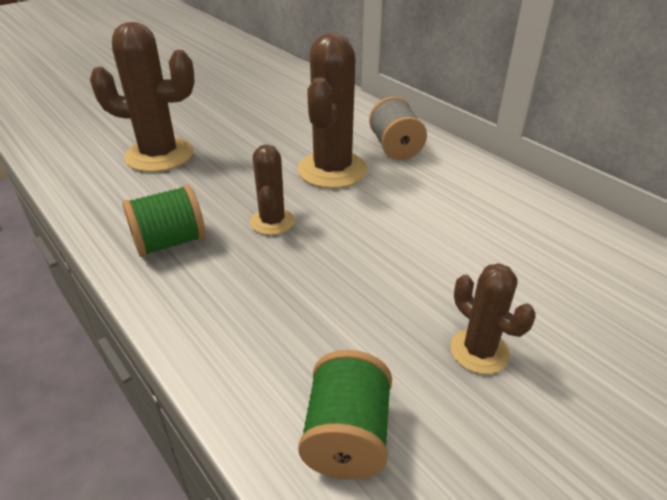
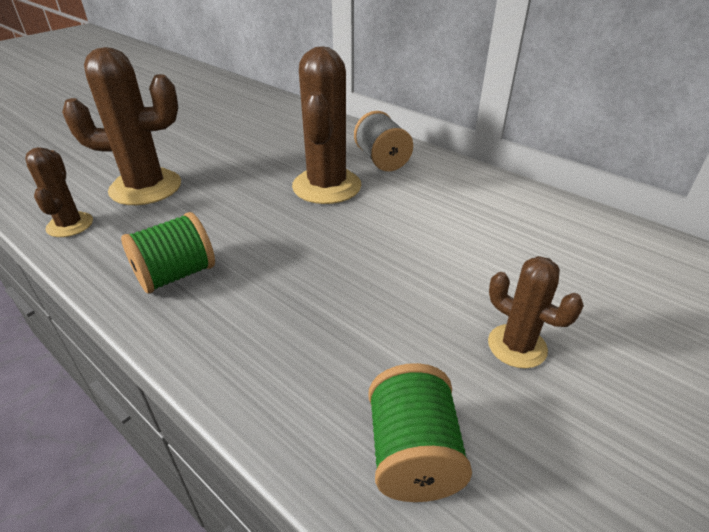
camera: 10 degrees left, 0 degrees up
brown cactus [250,144,295,235] -> brown cactus moved to [25,147,93,237]

